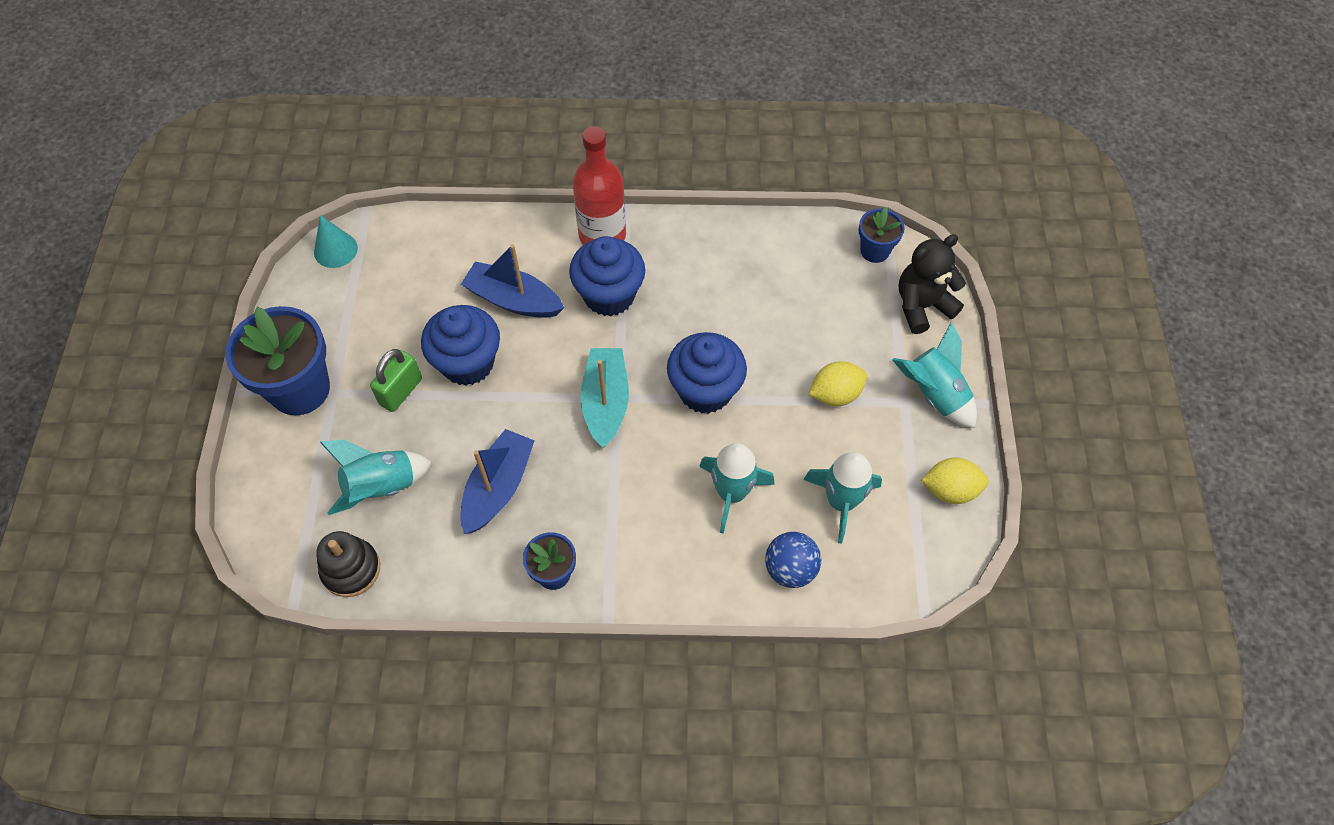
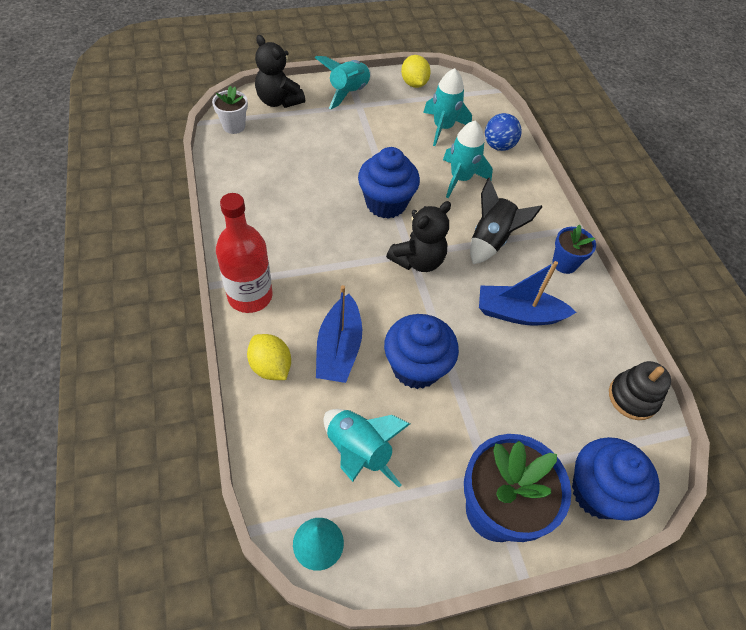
camera: 110 degrees left, 5 degrees down
turquoise rocket [320,439,432,515] -> turquoise rocket moved to [324,409,410,488]
green padlock [370,349,422,412] -> none
blue cupcake [569,236,645,316] -> blue cupcake moved to [572,437,660,521]
turquoise boat [581,348,629,448] -> black teddy bear [386,201,451,272]
yellow lemon [808,361,867,406] -> yellow lemon moved to [247,334,291,380]
blue flower pot [859,207,905,263] -> white flower pot [212,86,248,134]
none -> black rocket [470,177,542,264]

